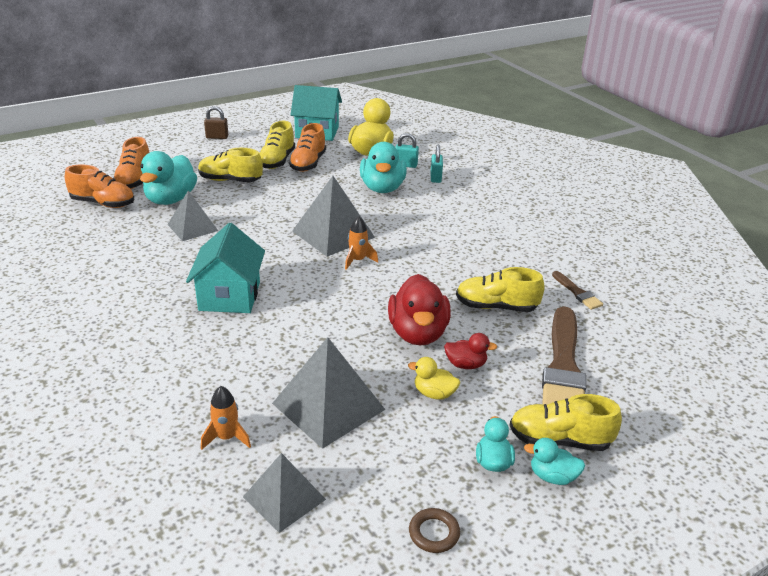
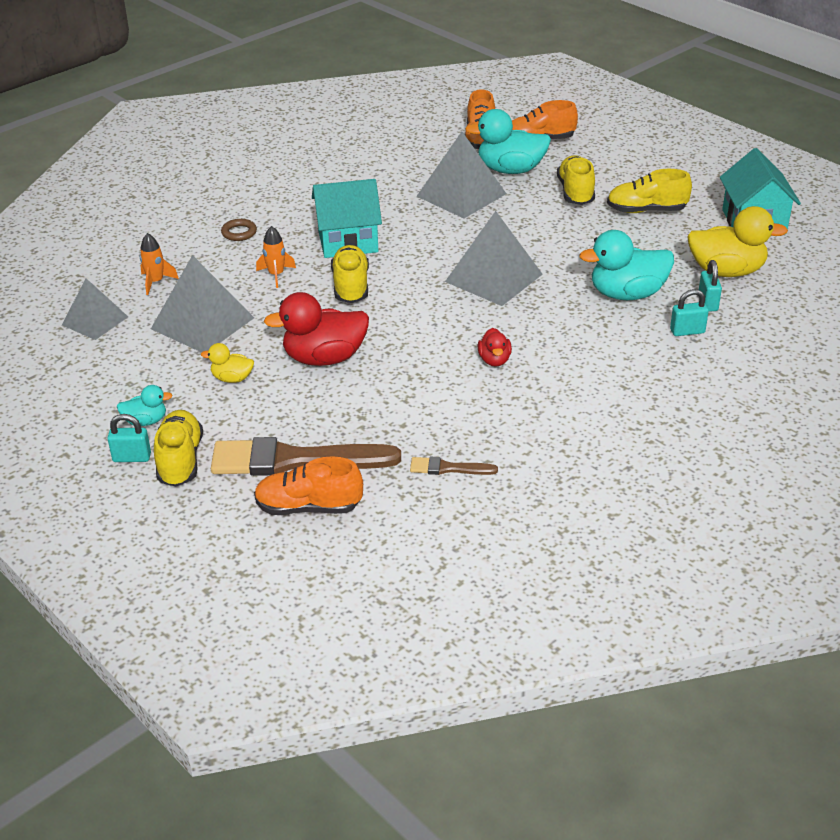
camera: 80 degrees right, 5 degrees up
grey pyramid [168,191,218,241] -> grey pyramid [416,132,506,218], size x1.56
brown padlock [204,106,228,139] -> none
orange shoe [289,123,326,172] -> orange shoe moved to [254,456,363,515]
orange rocket [345,216,378,270] -> orange rocket moved to [256,226,296,288]
yellow duck [408,357,460,400] -> yellow duck turned 90 degrees counterclockwise [201,343,254,383]
brown ring [409,508,460,553] -> brown ring moved to [221,219,257,241]
red duck [444,333,497,369] -> red duck moved to [478,328,512,367]
yellow shoe [456,267,545,312] -> yellow shoe moved to [331,245,369,303]
turquoise duck [524,438,585,485] -> turquoise padlock [107,414,151,462]
brown brush [552,271,603,310] -> brown brush turned 45 degrees clockwise [410,457,498,475]

